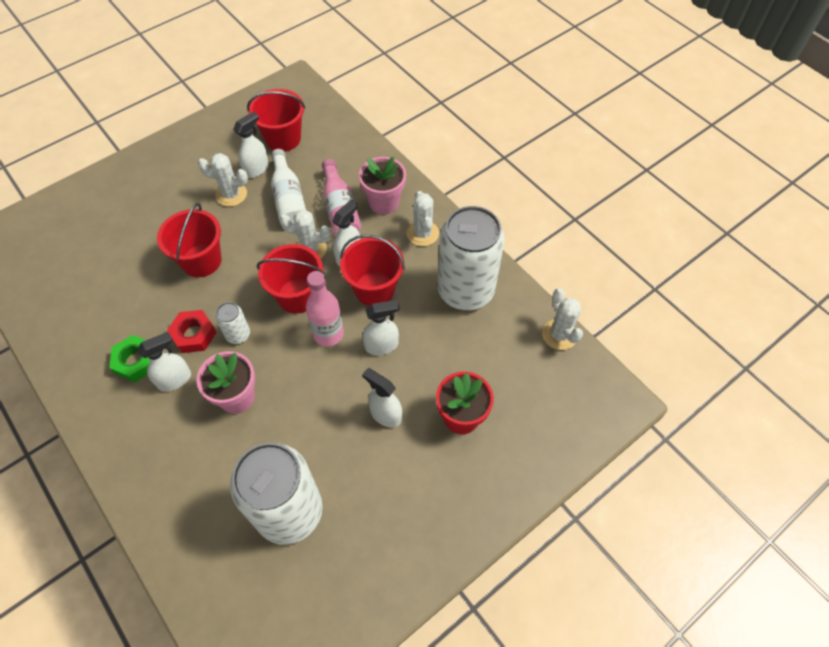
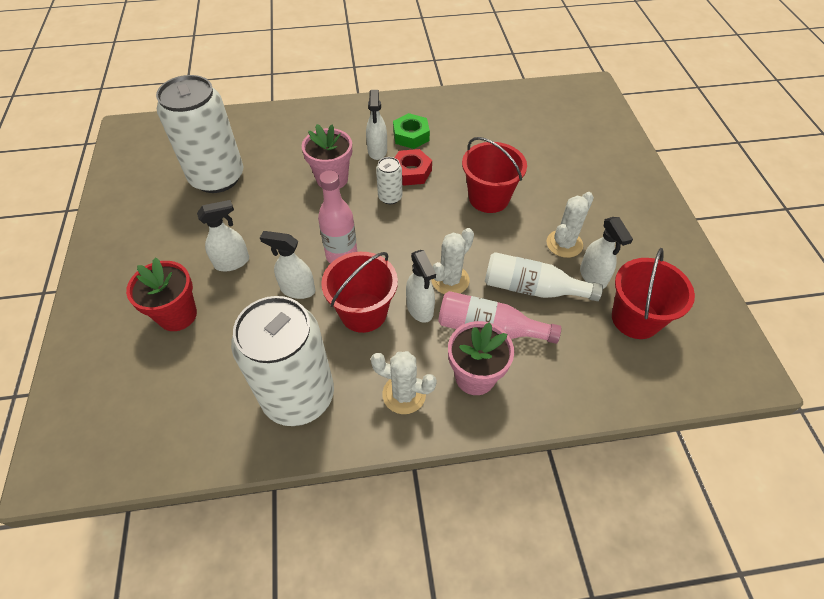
camera: 120 degrees right, 5 degrees down
red bucket [257,244,324,314] -> none
white spray bottle [363,300,400,355] -> white spray bottle turned 90 degrees clockwise [260,231,315,299]
white cactus [542,288,583,350] -> none

